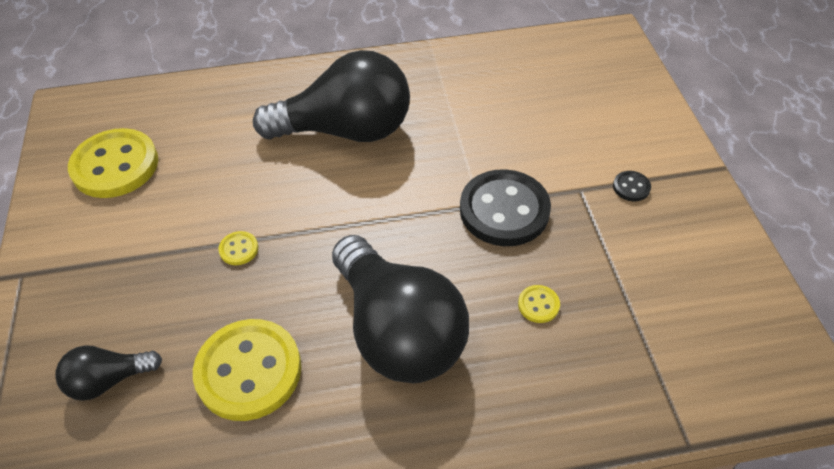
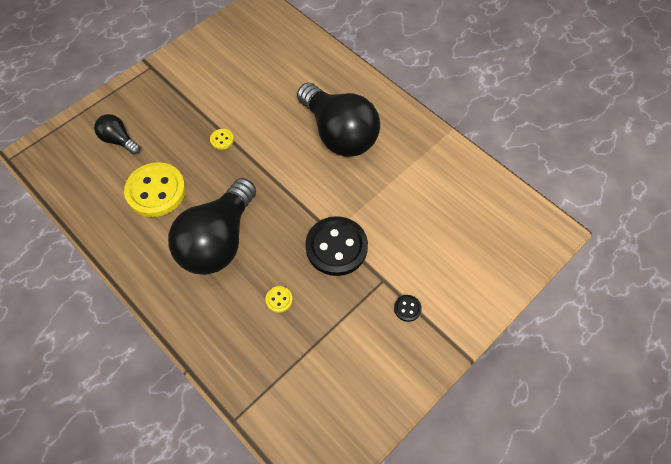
camera: 55 degrees right, 10 degrees up
yellow button [68,128,158,198] -> none

